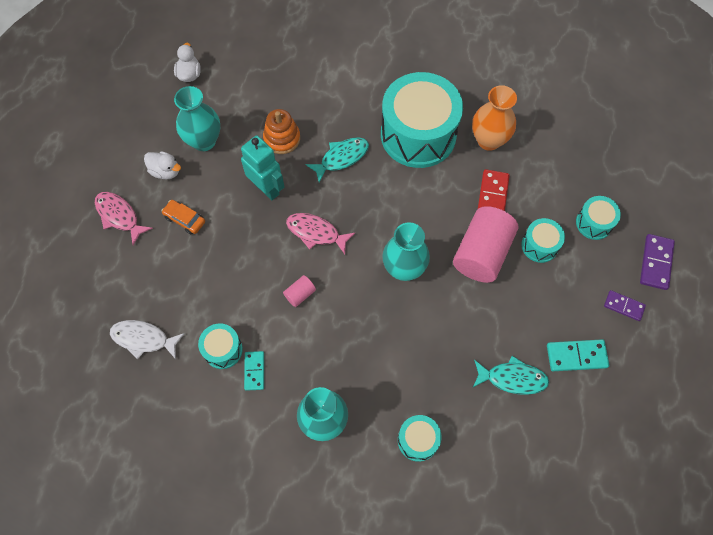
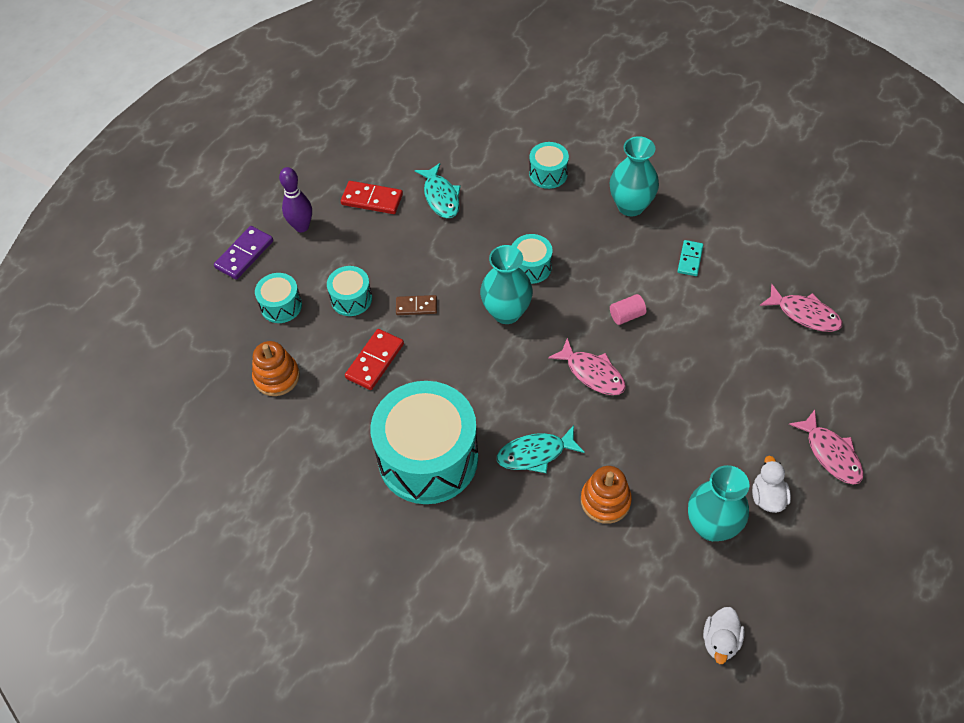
camera: 160 degrees left, 10 degrees down
white fish [110,320,185,359] -> pink fish [760,284,842,332]
white duck [144,151,181,180] -> white duck turned 45 degrees clockwise [752,456,791,513]
orange car [161,200,205,234] -> none
turquoise drum [198,324,243,369] -> turquoise drum moved to [512,234,553,284]
turquoise robot [241,135,284,200] -> none
pink cylinder [453,206,518,283] -> brown domino [396,295,437,315]
orange vase [472,85,517,151] -> none
turquoise fish [473,356,549,395] -> turquoise fish turned 135 degrees counterclockwise [415,163,461,218]
turquoise domino [547,339,609,371] -> red domino [341,181,403,214]
purple domino [604,290,646,321] -> purple bowling pin [279,167,312,232]
none -> orange stacking toy [252,341,300,396]

